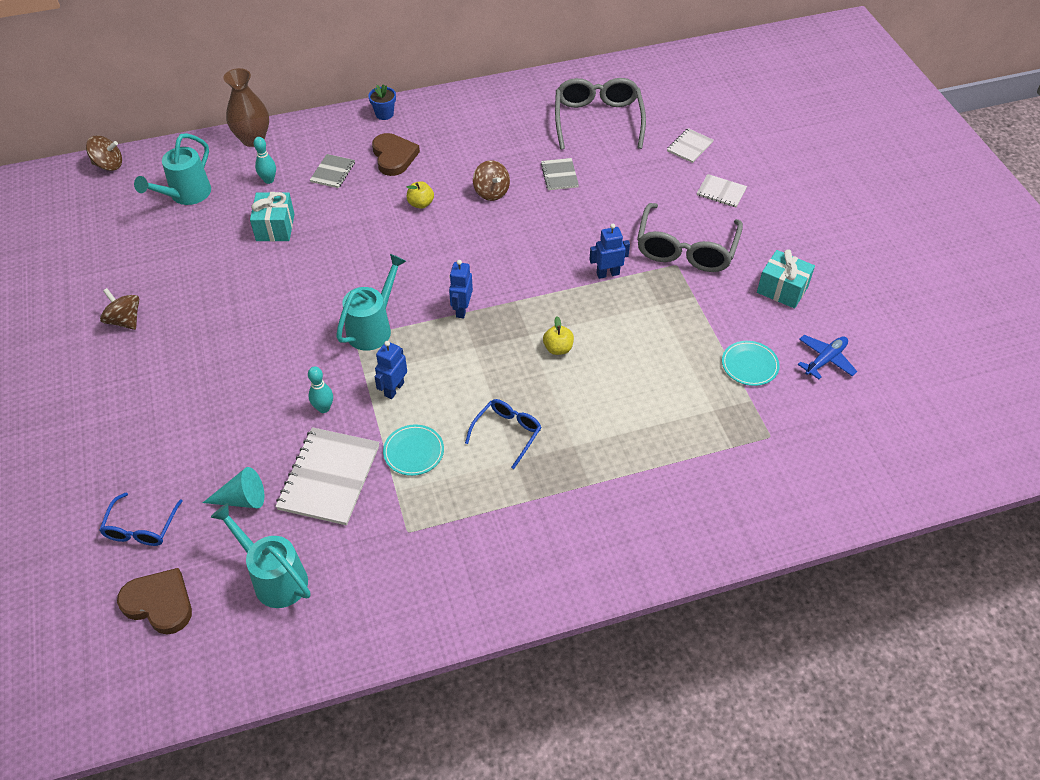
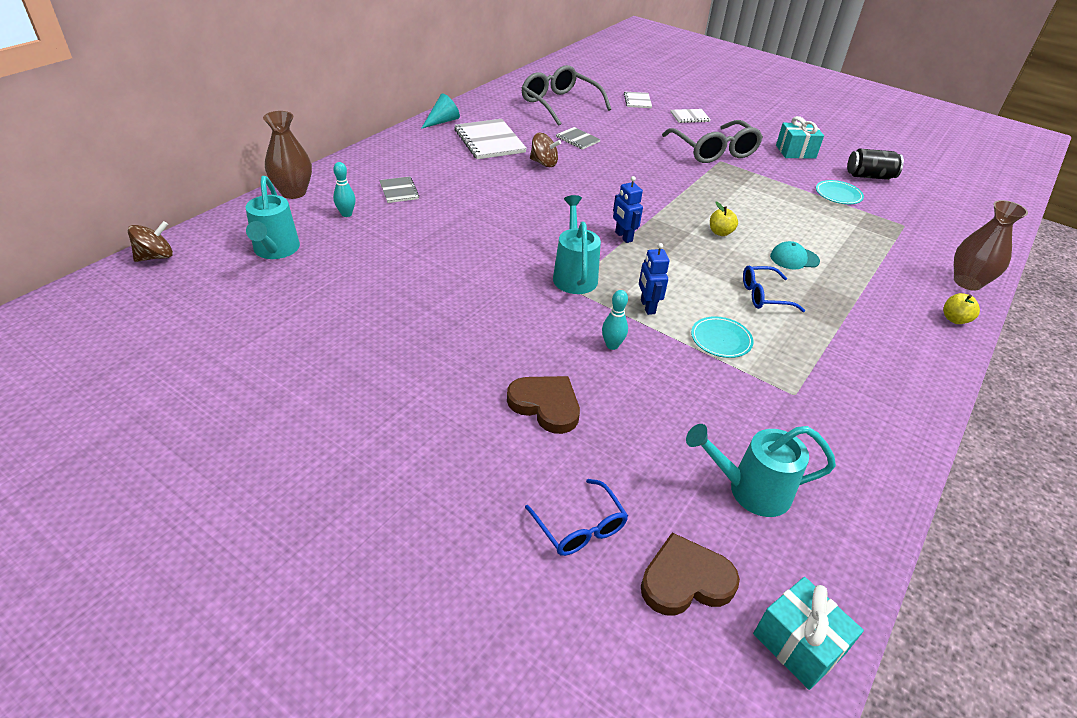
camera: 40 degrees left, 10 degrees down
brown spinning top [100,288,139,330] -> none
turquoise cone [203,467,265,508] -> turquoise cone moved to [421,94,460,129]
turquoise gift [250,192,294,242] -> turquoise gift moved to [753,577,864,690]
white notebook [275,427,379,525] -> white notebook moved to [454,119,527,159]
blue flower pot [368,84,396,120] -> none
brown heart [372,133,420,176] -> brown heart moved to [507,376,580,434]
yellow apple [406,181,434,209] -> yellow apple moved to [943,293,980,324]
blue glasses [465,399,542,469] -> blue glasses turned 90 degrees counterclockwise [743,266,805,312]
blue robot [589,224,630,279] -> none
blue plane [798,335,857,379] -> black can [847,149,904,180]
none -> turquoise cap [770,241,820,269]
none -> brown vase [954,200,1028,291]

